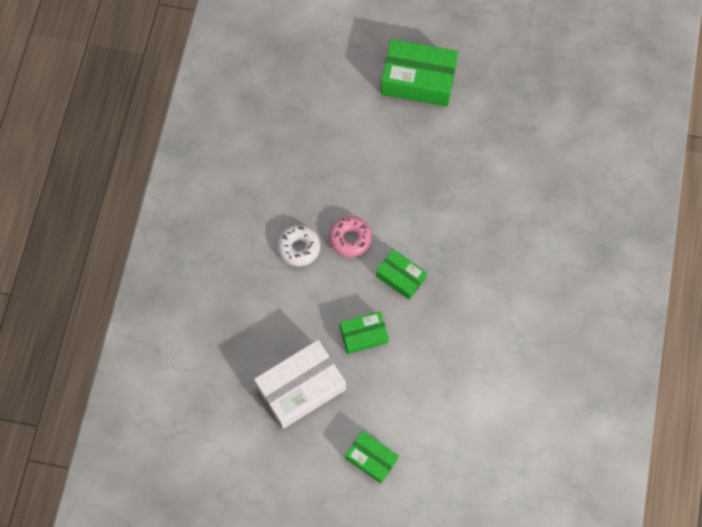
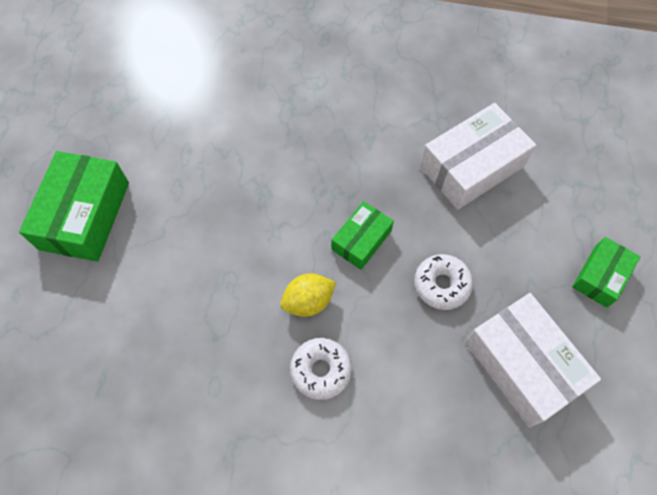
camera: 90 degrees left, 5 degrees down
pink donut [329,216,372,257] -> yellow lemon [280,273,336,317]
green box [340,311,389,354] -> white donut [414,254,473,310]
none -> white box [420,103,536,210]

